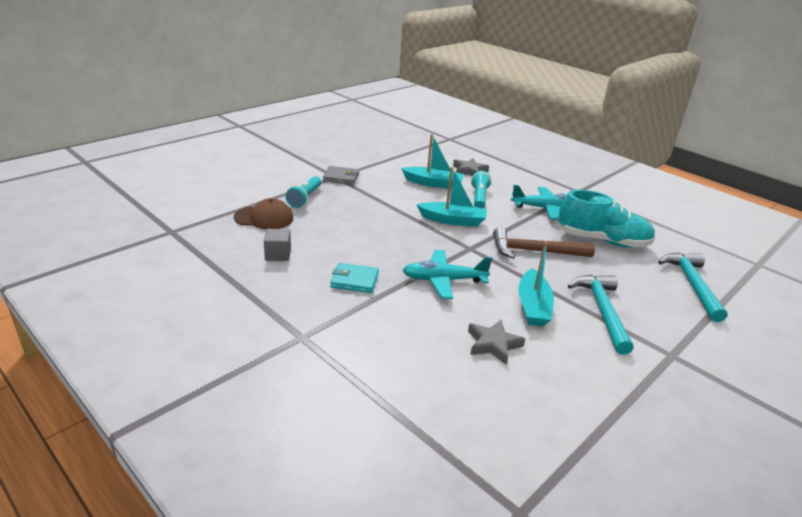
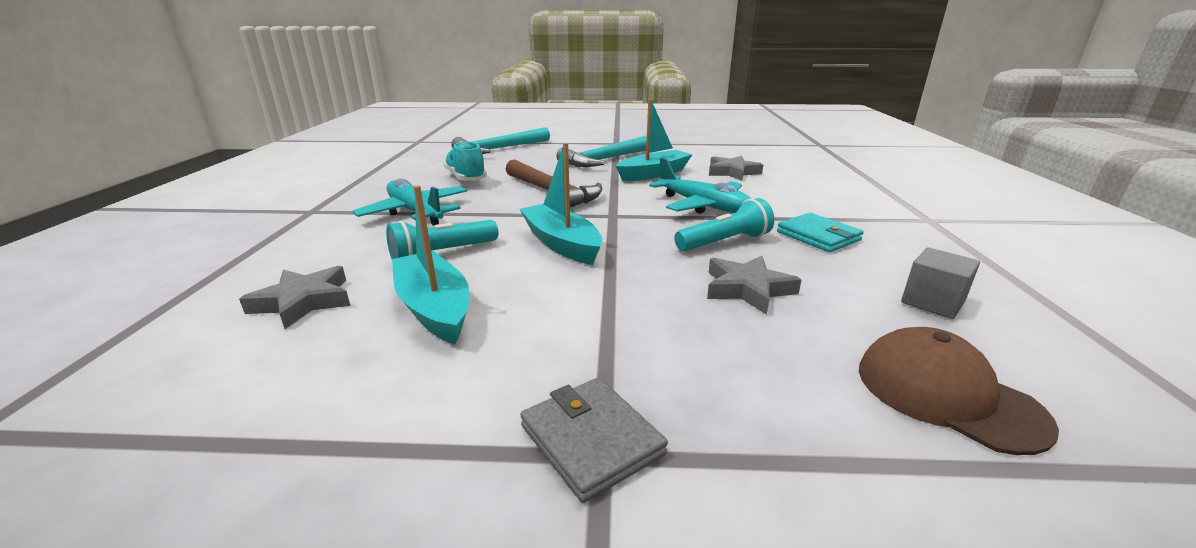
camera: 130 degrees left, 5 degrees down
turquoise flashlight [285,176,321,208] -> turquoise flashlight moved to [674,198,774,251]
turquoise shoe [558,190,655,248] -> turquoise shoe [443,141,487,181], size x0.63
none -> grey star [707,256,801,315]

